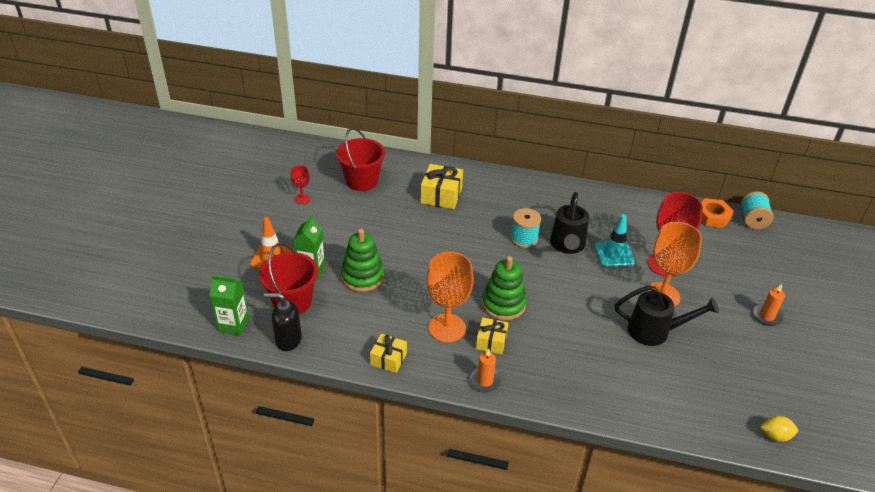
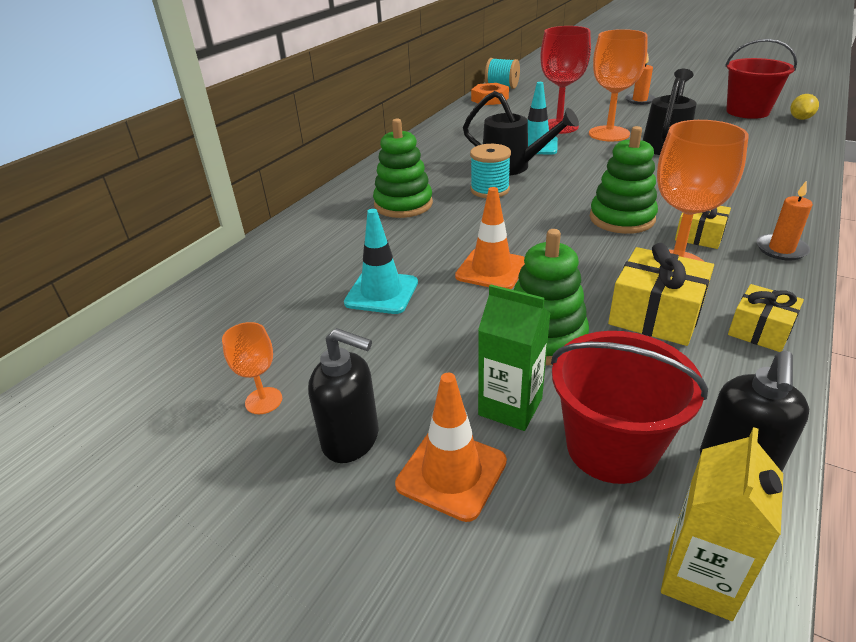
camera: 70 degrees left, 5 degrees down
green carton [209,275,249,336] -> yellow carton [661,427,783,621]
red goblet [290,165,310,204] -> orange goblet [222,322,282,414]
red bucket [336,128,385,191] -> red bucket moved to [725,39,797,119]
yellow gift [420,164,463,209] -> yellow gift moved to [608,243,714,346]
none -> black soap dispenser [308,328,378,463]
none -> turquoise traffic cone [344,209,418,314]
none -> green stacking toy [373,118,433,218]
none -> orange traffic cone [455,187,525,289]

